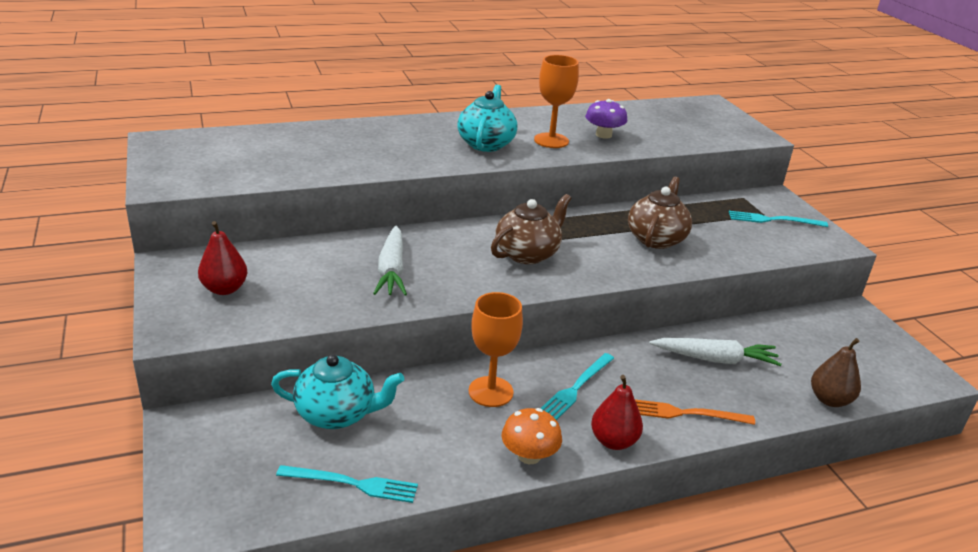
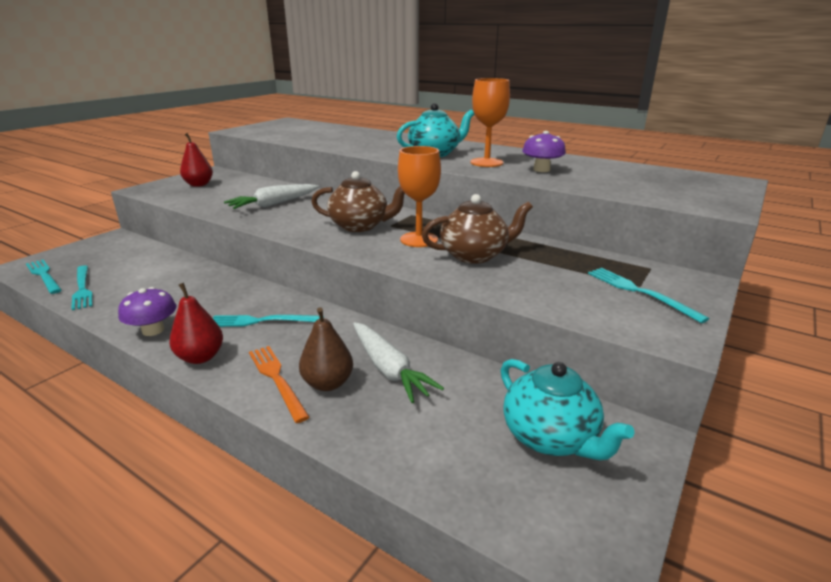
camera: 55 degrees right, 5 degrees down
turquoise teapot [271,355,404,429] -> turquoise teapot moved to [501,359,634,460]
orange goblet [469,292,523,407] -> orange goblet moved to [398,146,441,247]
orange mushroom [502,408,562,464] -> purple mushroom [118,287,176,336]
brown pear [811,338,861,407] -> brown pear moved to [299,307,353,391]
none -> turquoise fork [26,260,62,294]

